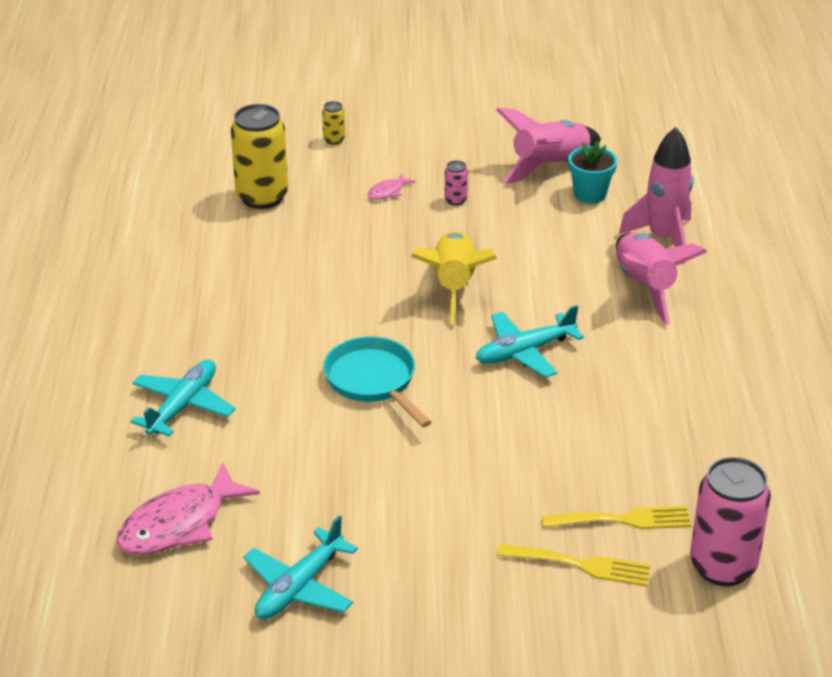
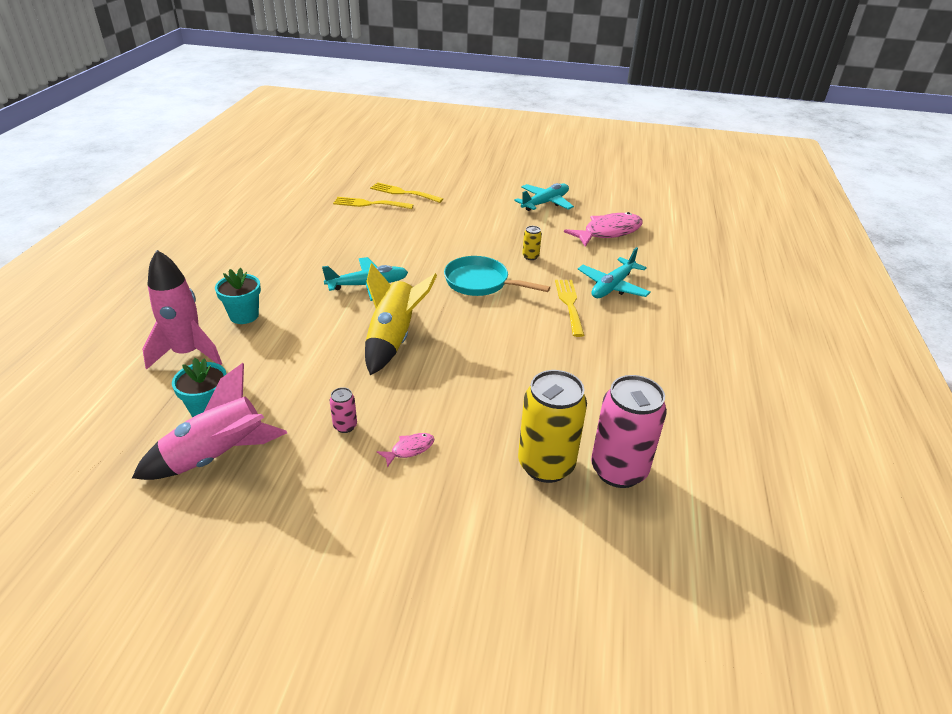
camera: 170 degrees left, 0 degrees up
yellow can [322,101,345,145] -> yellow can moved to [522,226,542,260]
turquoise pan [323,336,432,427] -> turquoise pan turned 135 degrees clockwise [444,256,550,296]
pink rocket [616,232,707,325] -> turquoise flower pot [215,268,261,324]
pink can [690,457,771,586] -> pink can moved to [591,375,667,488]
none -> yellow fork [555,280,584,337]

